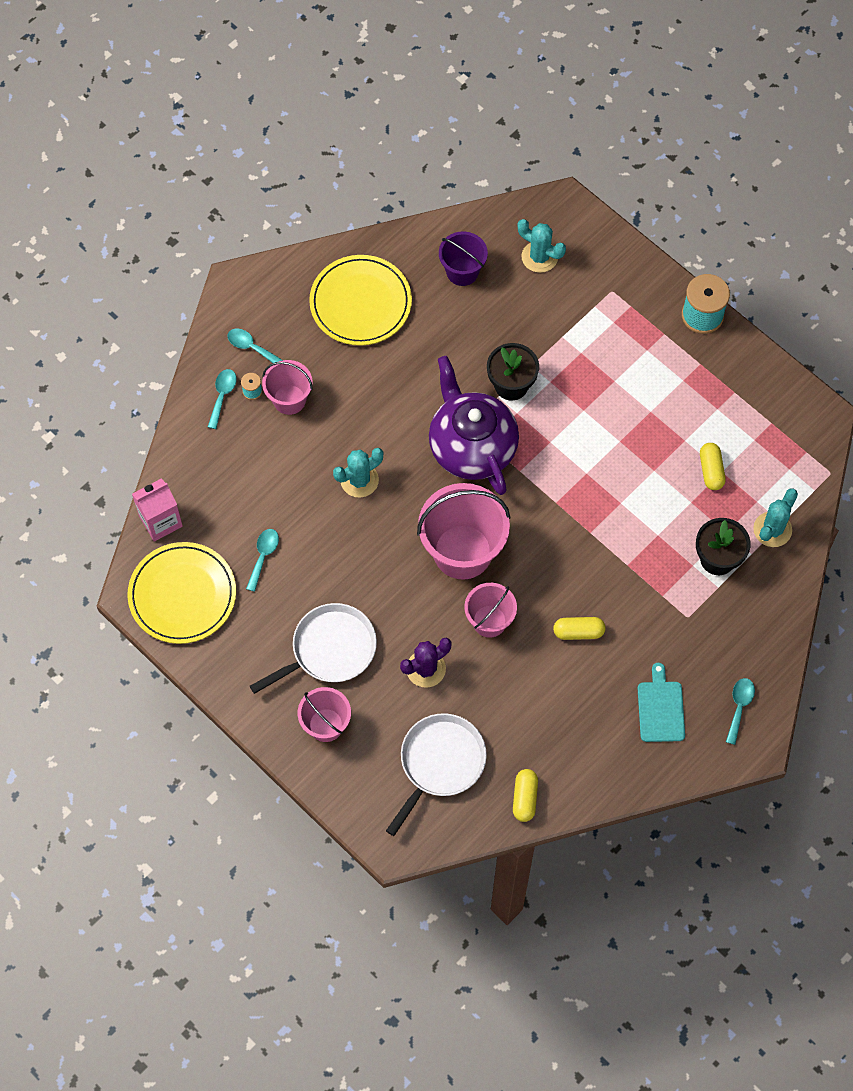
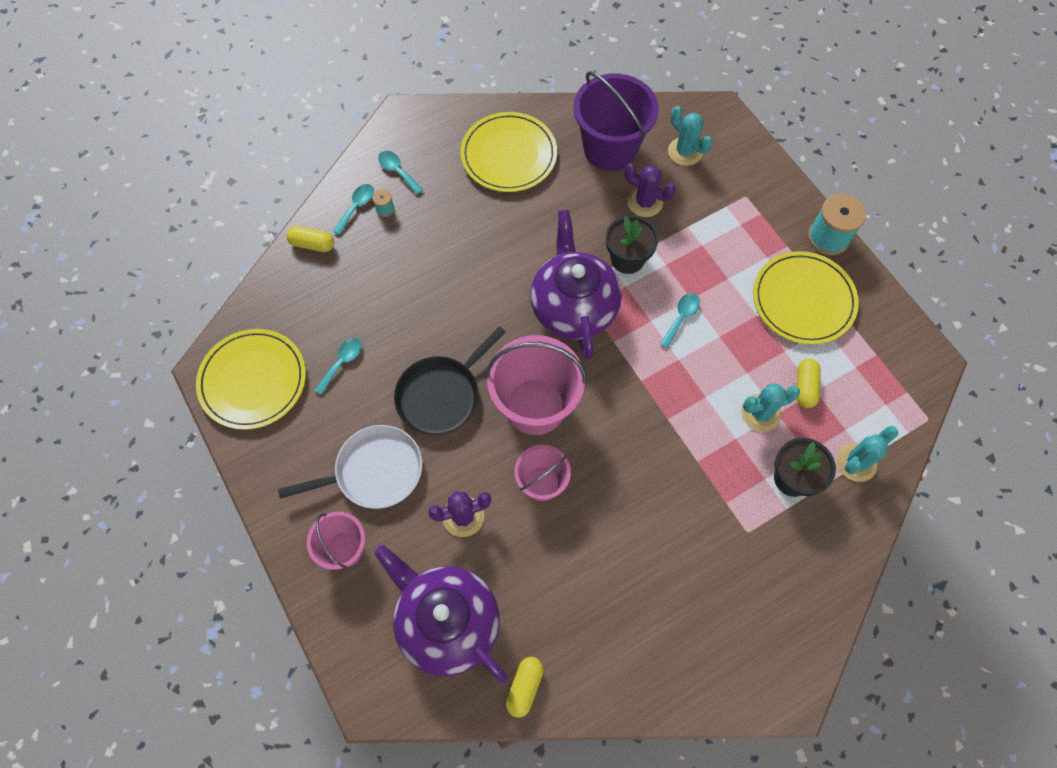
camera: 15 degrees right, 0 degrees up
pink carton [132,478,183,542] -> none
pink bucket [262,360,313,415] -> none
turquoise cactus [333,448,383,498] -> turquoise cactus moved to [741,383,800,432]
white pan [386,713,487,836] -> purple teapot [374,545,508,683]
purple bucket [439,231,488,286] -> purple bucket [574,71,659,171], size x1.74
yellow capsule [553,617,606,640] -> yellow capsule moved to [286,226,334,252]
turquoise cutting board [638,663,685,742] -> none
turquoise spoon [726,678,755,745] -> turquoise spoon moved to [660,293,700,349]
none -> black pan [394,326,506,435]
none -> purple cactus [624,163,676,217]
none -> yellow plate [753,251,859,345]

